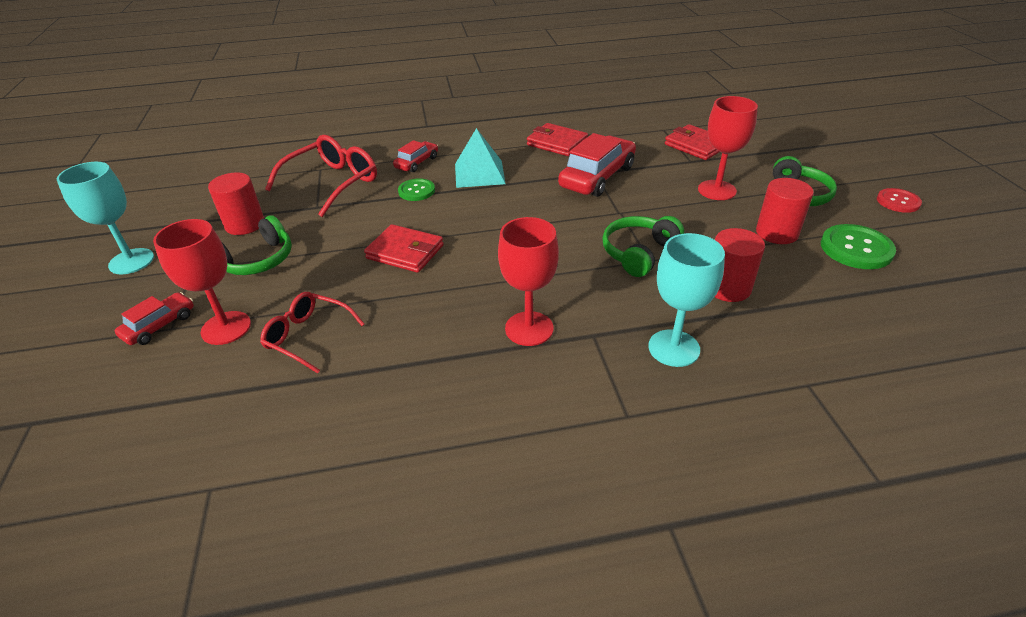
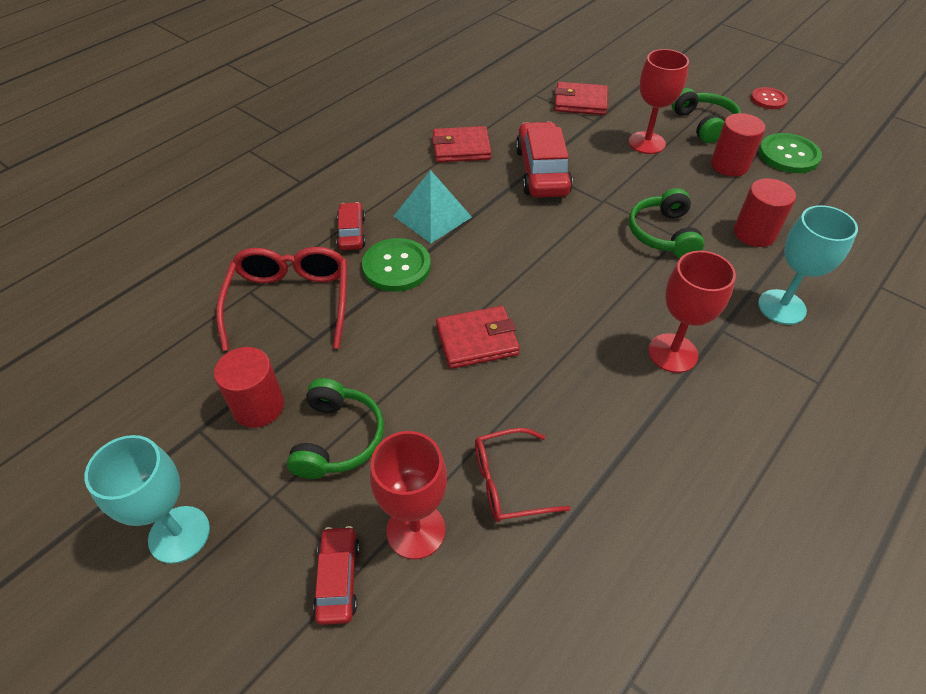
camera: 40 degrees left, 10 degrees up
green button [398,178,435,201] -> green button [362,238,431,292], size x1.55

